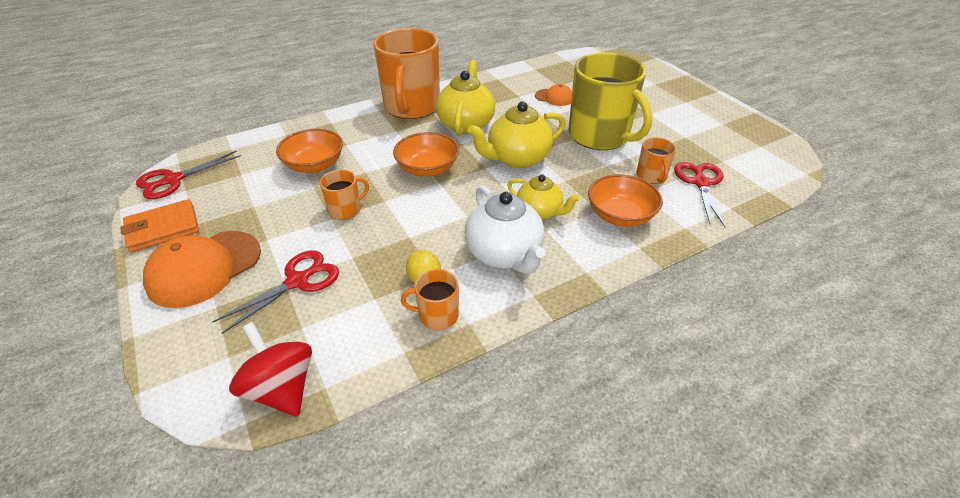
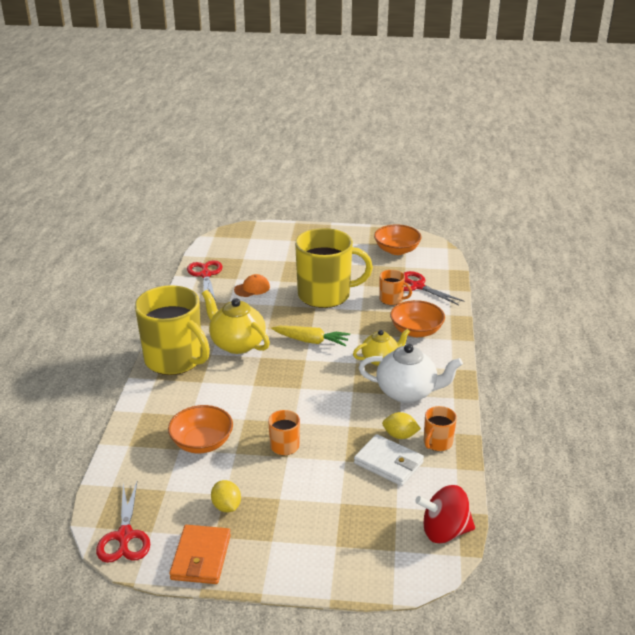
camera: 55 degrees left, 10 degrees down
orange cap [143,231,261,308] -> none
red scissors [212,250,339,334] -> red scissors moved to [187,260,223,301]
orange mug [373,28,440,119] -> yellow mug [135,285,210,375]
orange bowl [393,132,459,177] -> orange bowl moved to [374,224,422,255]
yellow teapot [468,101,566,168] -> yellow carrot [271,326,350,346]
none -> yellow lemon [211,480,241,512]
none -> white wallet [354,434,424,486]

